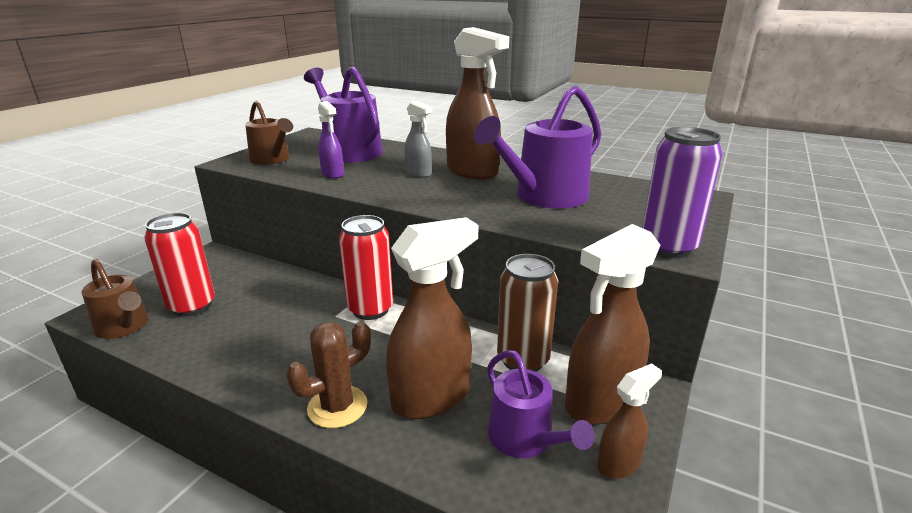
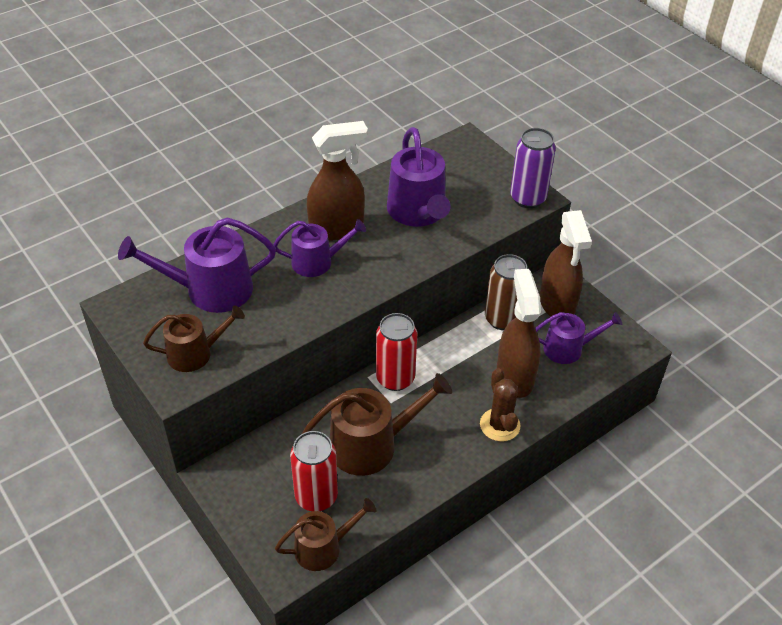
camera: 65 degrees left, 20 degrees up
purple spray bottle [318,101,344,179] -> none
grey spray bottle [404,101,432,178] -> purple watering can [273,219,366,277]
brown spray bottle [597,363,662,479] -> none
none -> brown watering can [302,373,452,476]

